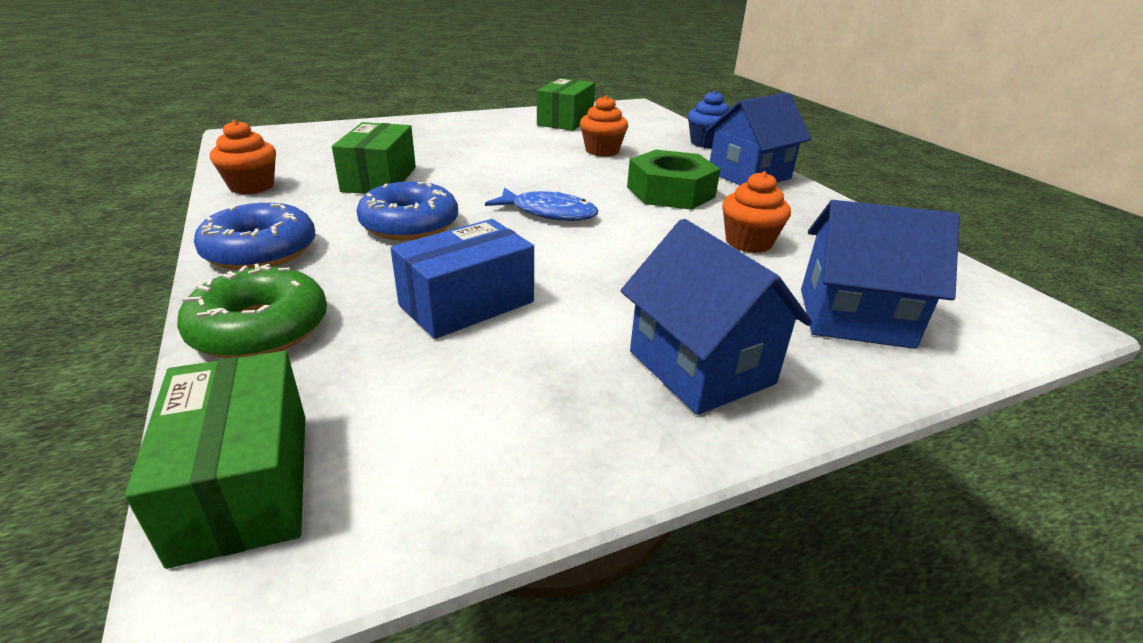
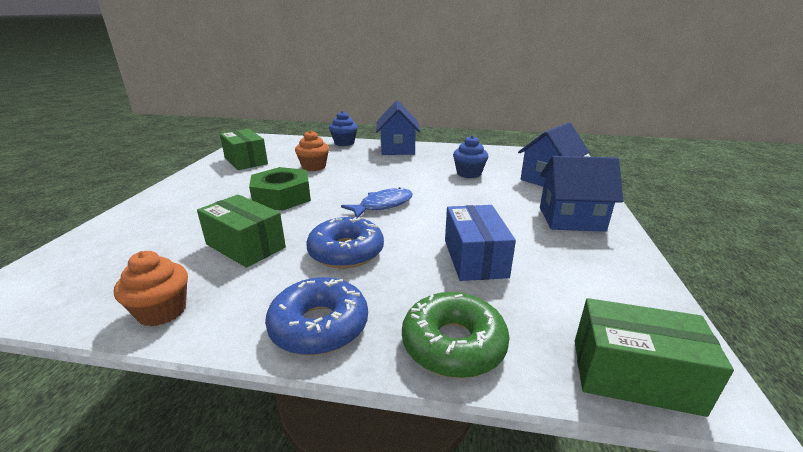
camera: 55 degrees left, 5 degrees down
green nut [627,150,721,210] -> green nut moved to [249,167,311,211]
orange cupcake [722,171,791,253] -> blue cupcake [453,136,488,178]

